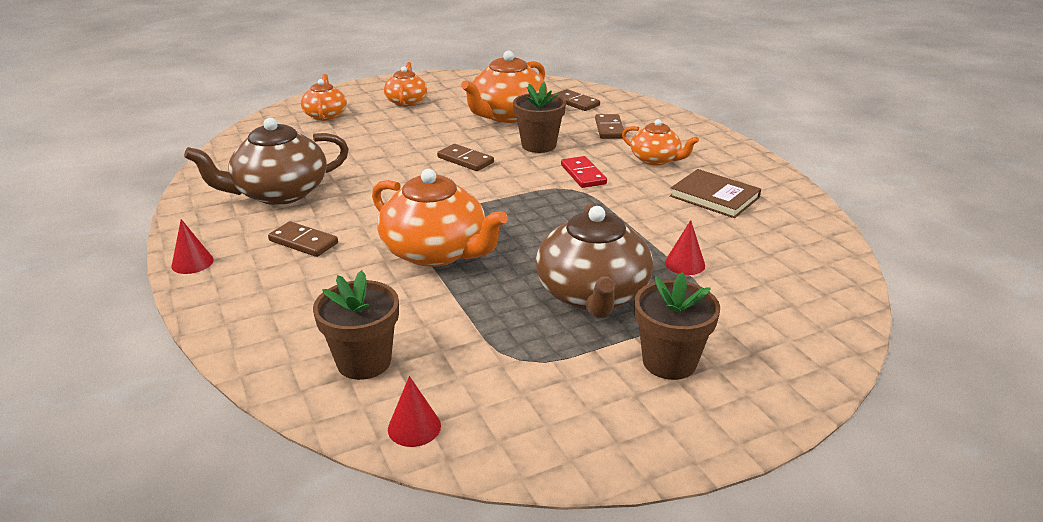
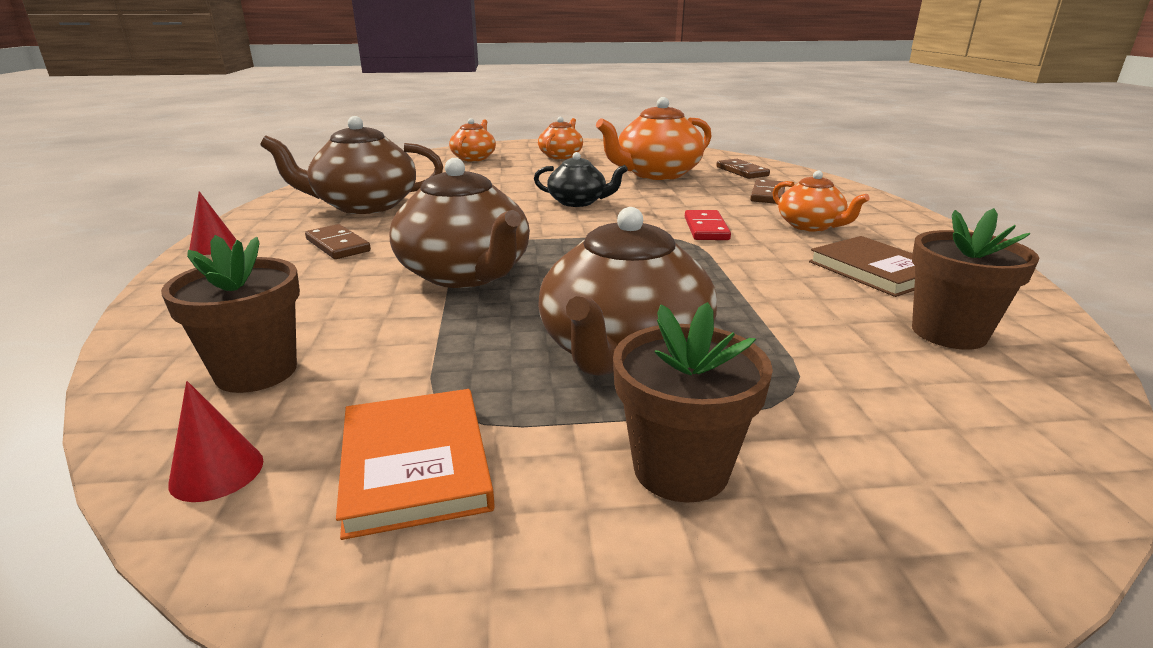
camera: 20 degrees right, 5 degrees down
orange teapot [372,169,508,267] -> brown teapot [390,158,530,288]
brown domino [437,144,494,171] -> black teapot [534,152,628,207]
brown flower pot [513,82,566,153] -> brown flower pot moved to [912,208,1039,350]
red cone [665,220,705,275] -> none
none -> orange book [336,389,495,540]

